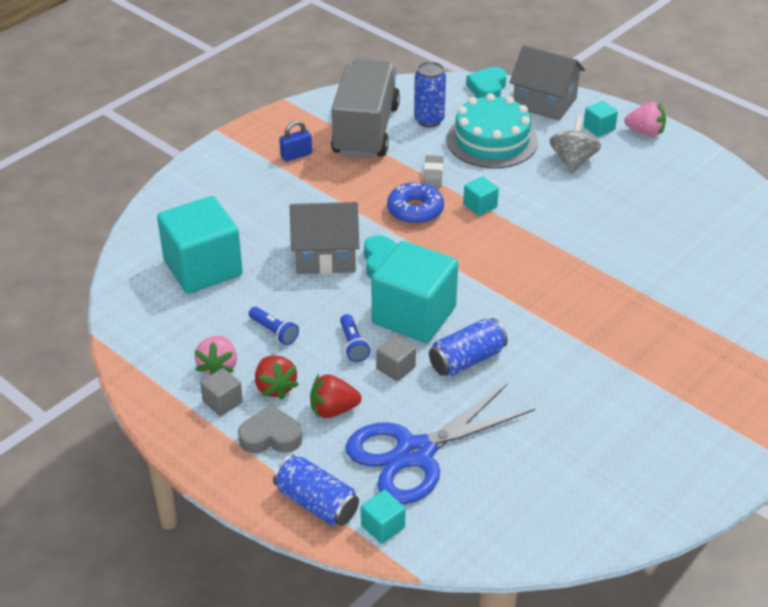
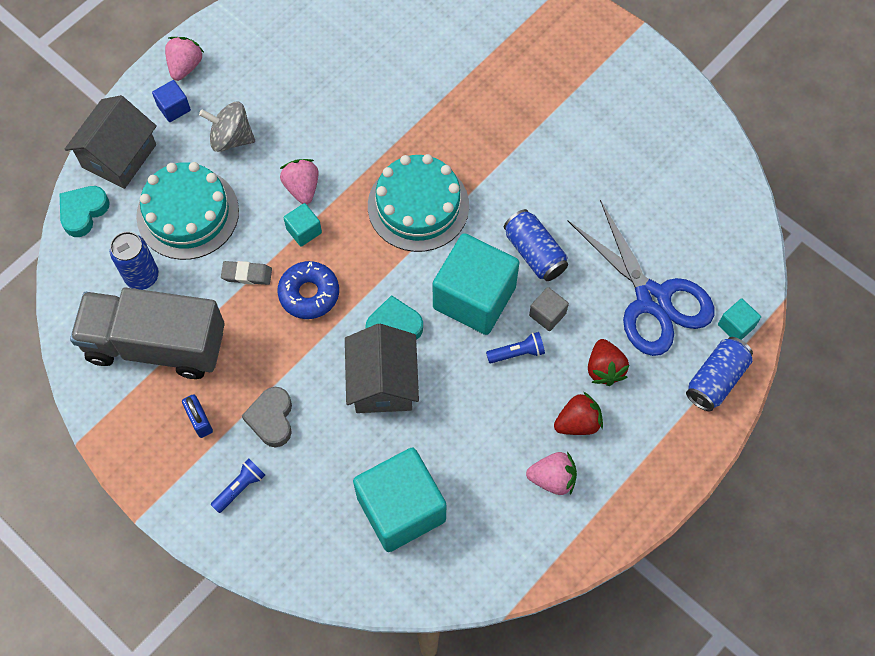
camera: 90 degrees left, 25 degrees up
grey cube [200,368,243,416] -> none
grey heart [238,405,303,454] -> grey heart moved to [242,387,292,447]
blue flashlight [249,307,299,345] -> blue flashlight moved to [211,458,265,513]
turquoise heart [466,67,507,98] -> turquoise heart turned 105 degrees clockwise [60,186,110,237]
turquoise cube [583,101,618,137] -> blue cube [152,80,191,122]
none -> pink strawberry [280,159,319,204]
none -> turquoise cake [368,154,469,252]

